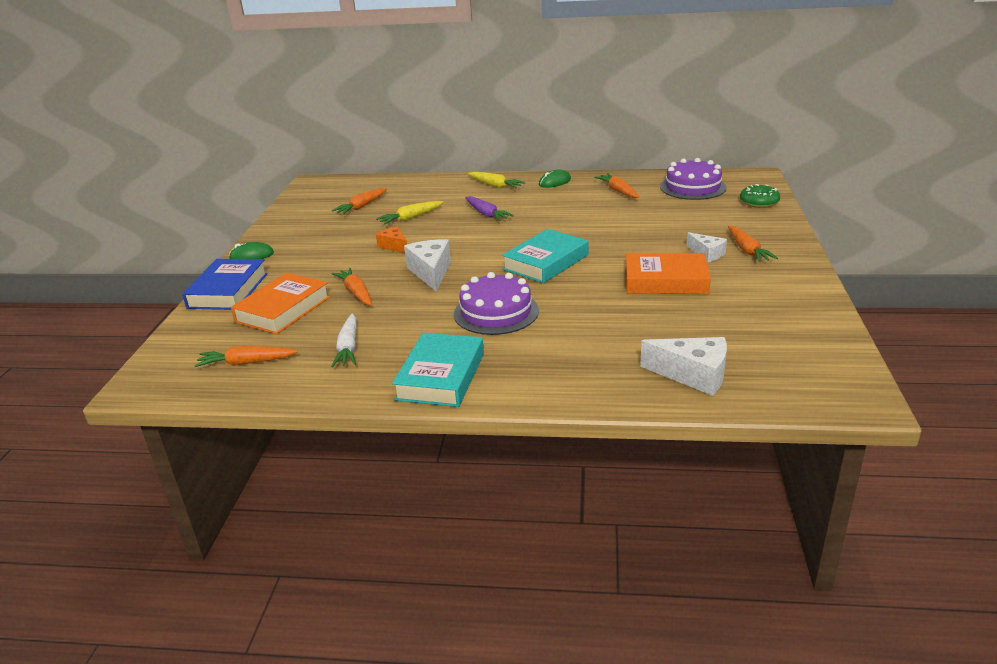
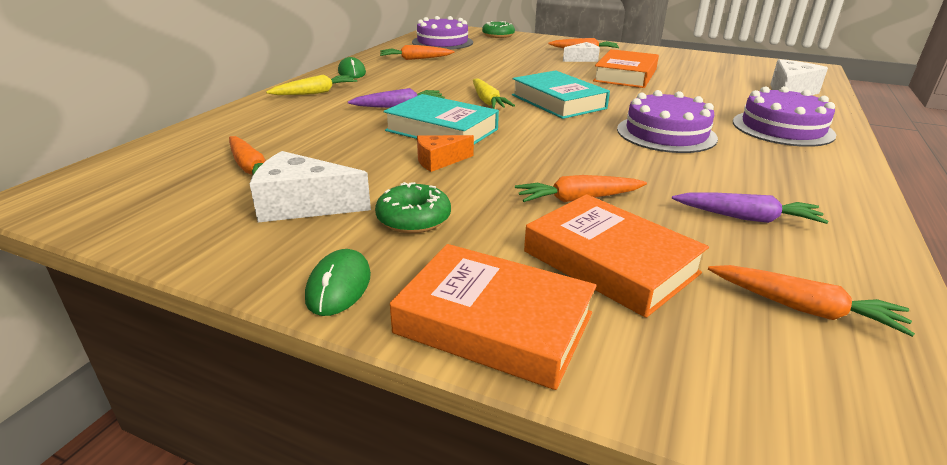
camera: 75 degrees left, 0 degrees up
blue book [182,259,268,310] -> orange book [390,244,597,390]
orange carrot [194,346,298,367] -> orange carrot turned 75 degrees counterclockwise [708,265,915,337]
white carrot [331,314,356,367] -> purple carrot [672,193,828,224]
yellow carrot [376,201,443,225] -> yellow carrot moved to [473,78,515,109]
turquoise book [392,333,484,407] -> turquoise book moved to [384,94,499,145]
white cheese [404,239,451,292] -> white cheese moved to [250,151,371,222]
none -> green donut [375,182,451,233]
none -> purple cake [733,86,836,147]

